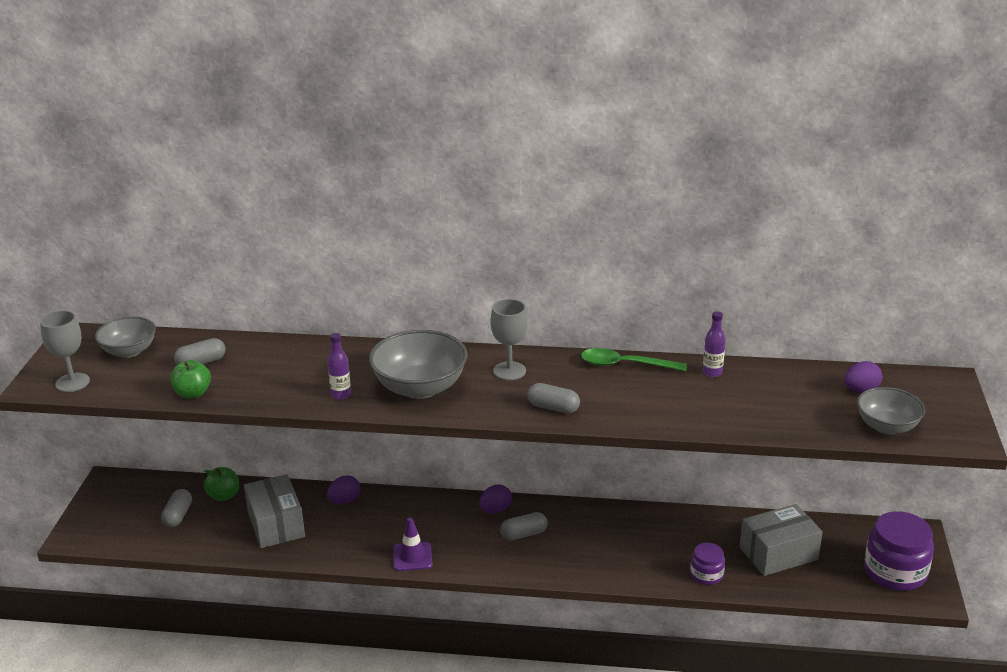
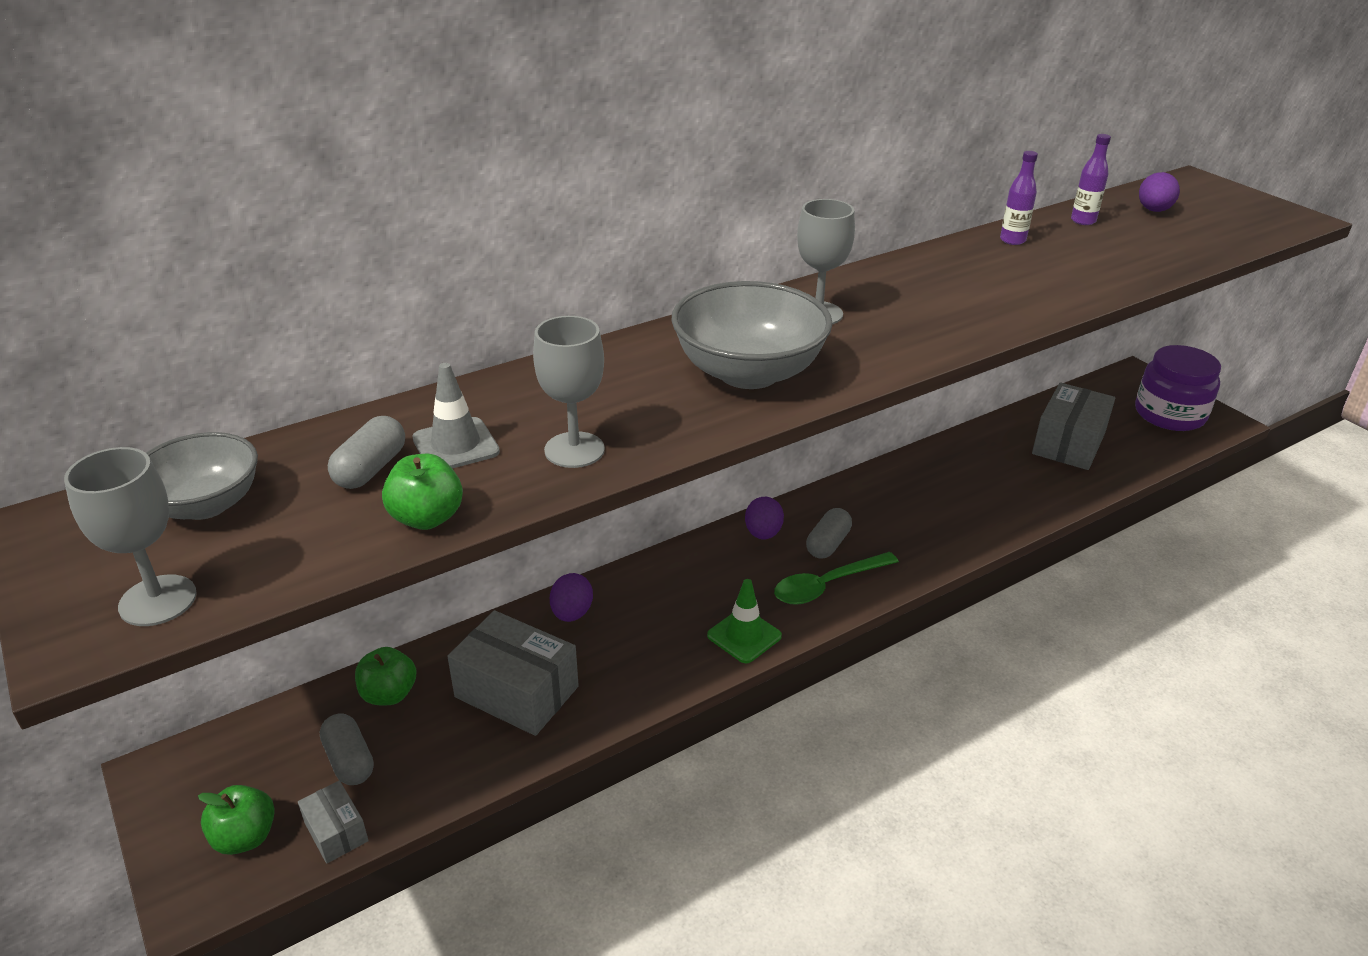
camera: 40 degrees left, 5 degrees up
purple bottle [328,333,351,400] -> purple bottle moved to [1071,134,1111,225]
purple traffic cone [393,517,432,571] -> green traffic cone [707,579,782,663]
grey capsule [527,383,580,414] -> none
green spoon [581,348,687,372] -> green spoon moved to [774,552,899,605]
purple jar [690,543,725,585] -> none
grey bowl [857,387,925,435] -> none
none -> green apple [198,785,275,855]
none -> grey box [298,780,369,864]
none -> grey traffic cone [412,363,500,469]
none -> grey goblet [533,316,605,468]

